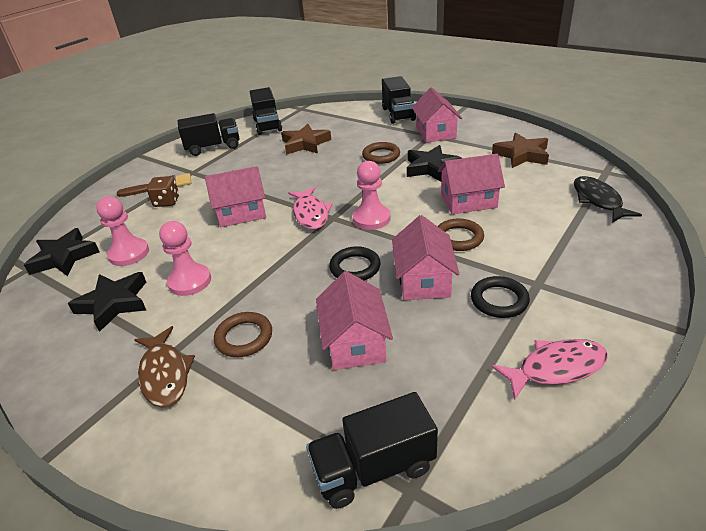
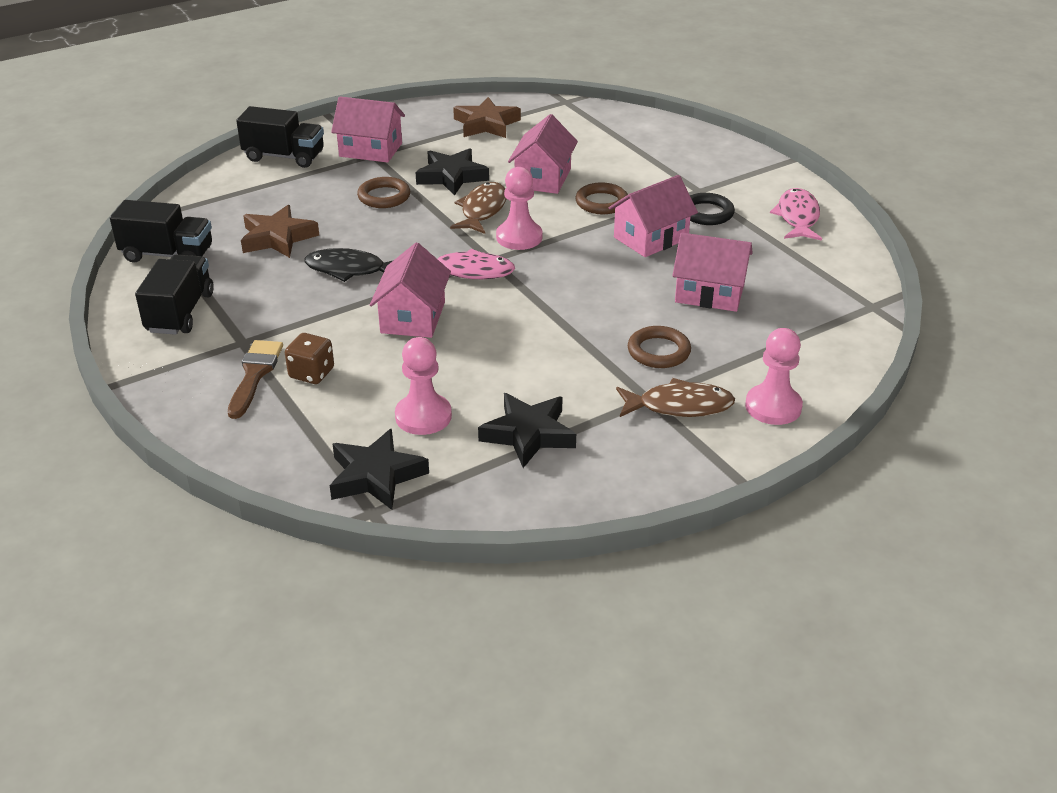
camera: 70 degrees left, 0 degrees up
pink pawn [159,221,211,296] -> pink pawn moved to [745,328,803,425]
black truck [306,392,438,509] -> none
black ring [329,246,381,280] -> none
pink house [392,215,459,300] -> pink house turned 60 degrees counterclockwise [609,175,698,257]
black fish [574,176,642,223] -> black fish moved to [304,248,392,282]
none -> brown fish [450,182,507,234]

